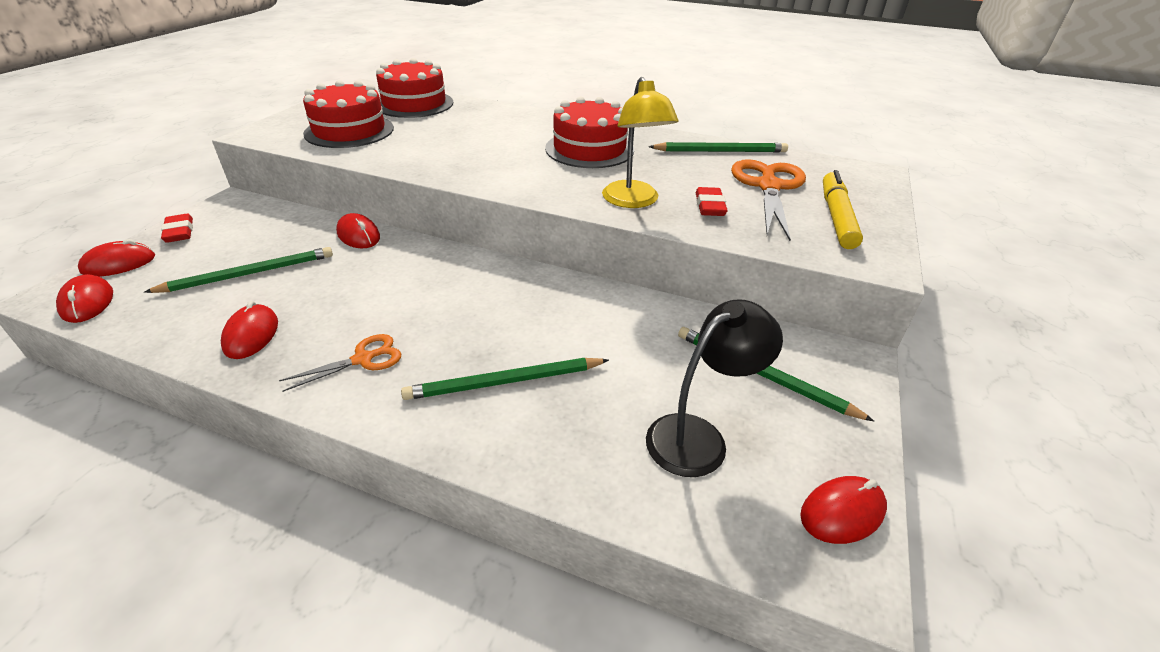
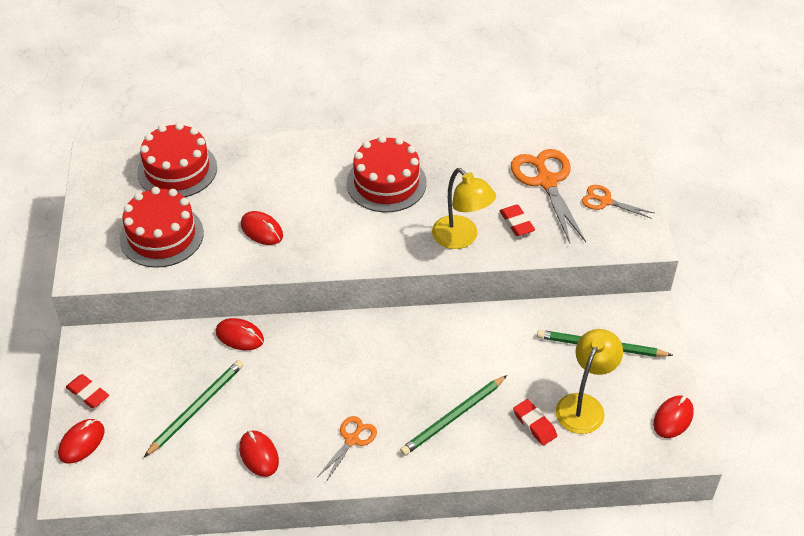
camera: 25 degrees left, 10 degrees up
red mouse [56,274,113,323] -> red mouse moved to [241,211,283,245]
black lamp [646,299,783,477] -> yellow lamp [556,329,623,434]
green pencil [649,142,788,152] -> none
yellow marker [823,170,863,249] -> orange scissors [582,185,654,219]
none -> red eraser [513,399,557,445]

